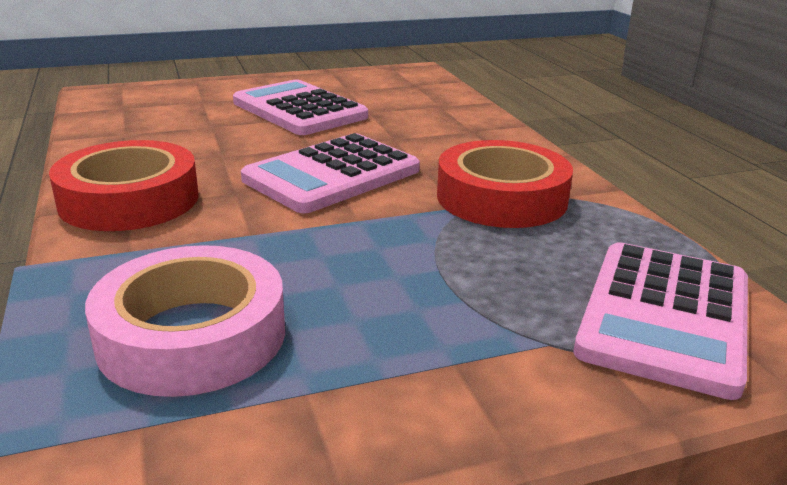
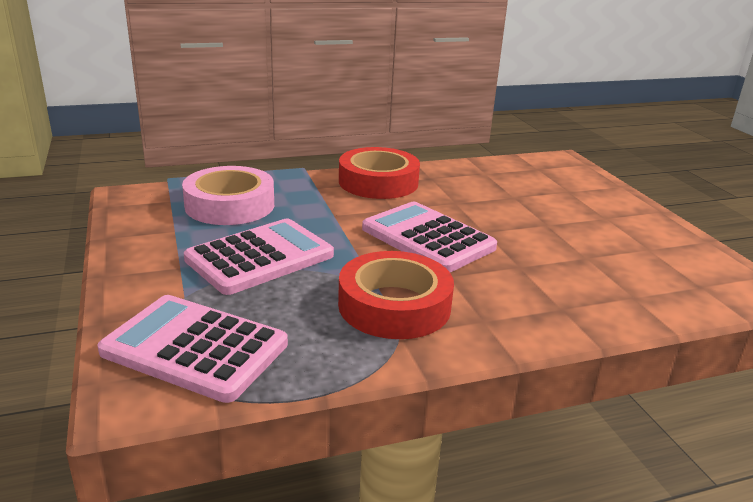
camera: 90 degrees right, 0 degrees up
pink calculator [233,79,368,135] -> pink calculator moved to [184,219,334,295]

